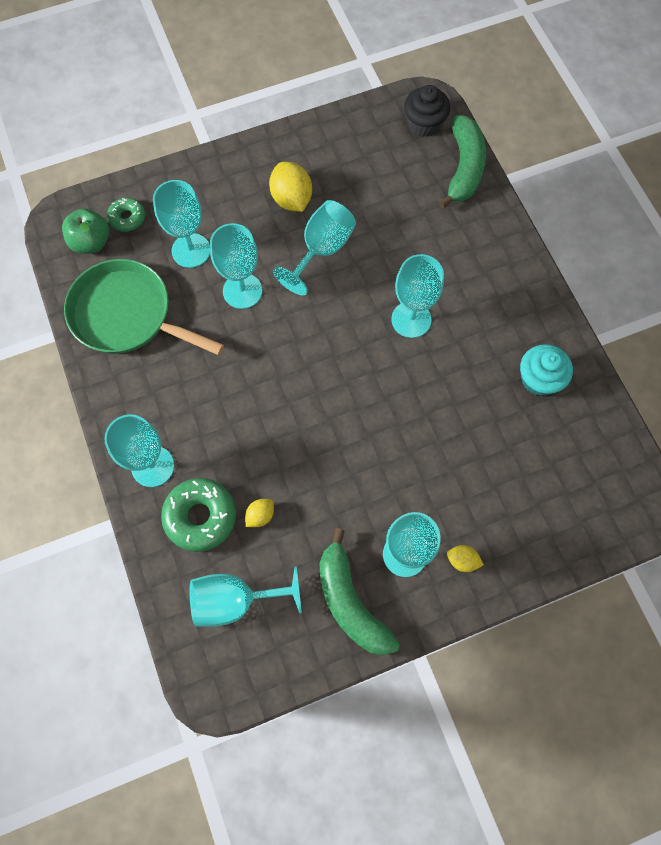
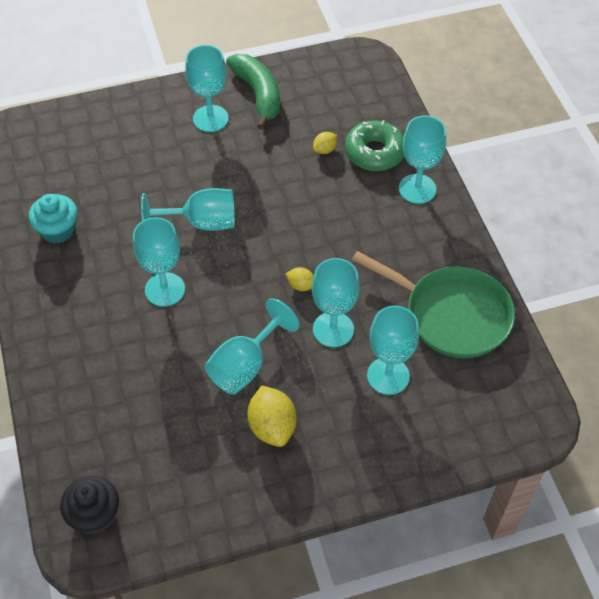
camera: 175 degrees left, 15 degrees down
green apple [62,208,109,254] -> none
green donut [107,197,145,232] -> none
turquoise goblet [190,566,302,627] -> turquoise goblet moved to [141,188,235,231]
green banana [439,115,486,209] -> none
yellow lemon [447,545,484,572] -> yellow lemon moved to [285,267,314,291]

